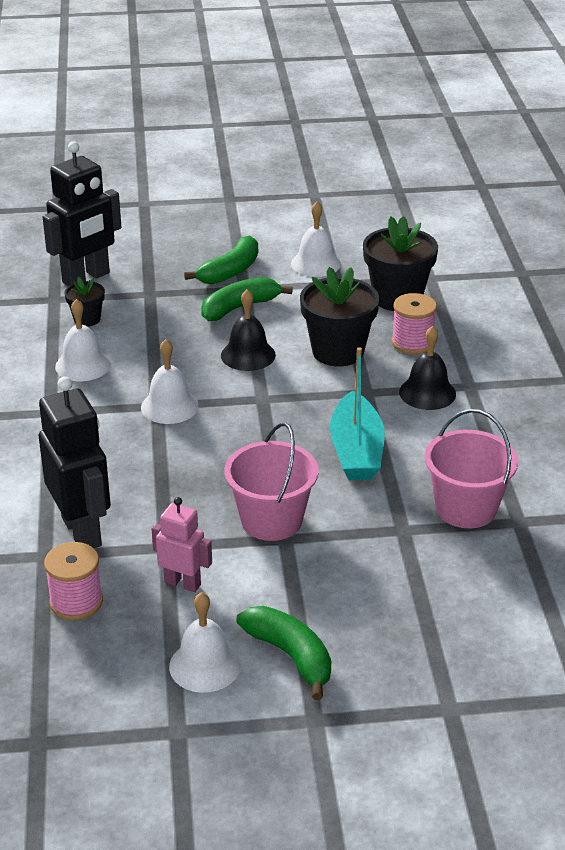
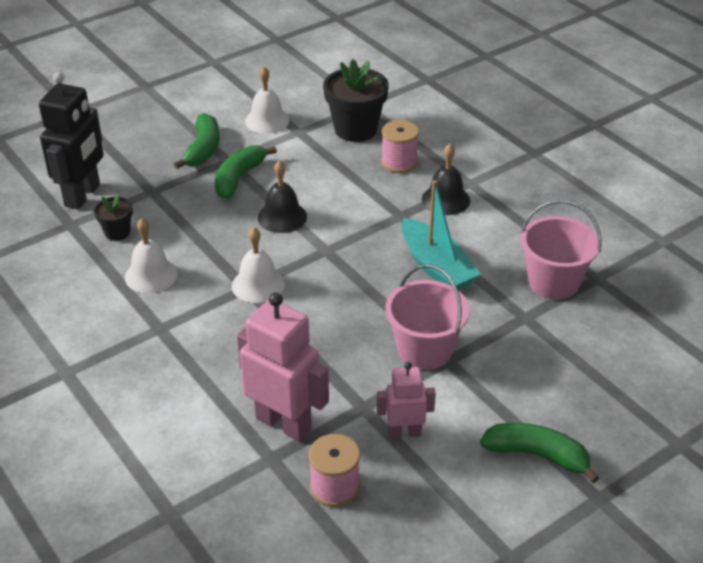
camera: 30 degrees left, 5 degrees up
black robot [39,376,111,548] -> pink robot [237,292,329,442]
white bell [169,592,241,693] -> none
black flower pot [300,267,379,366] -> none

